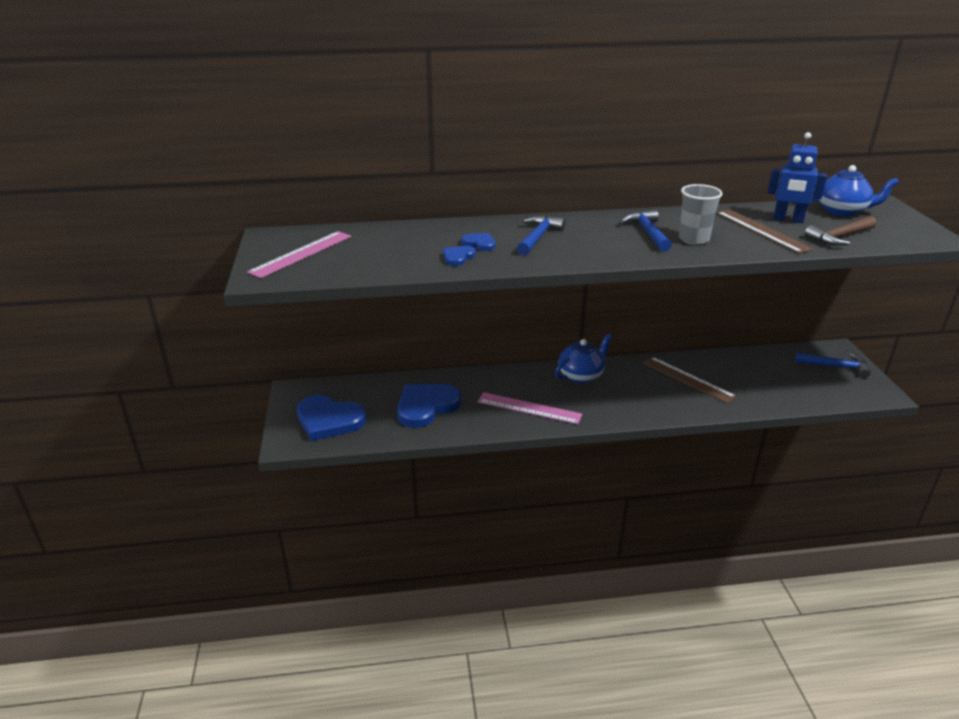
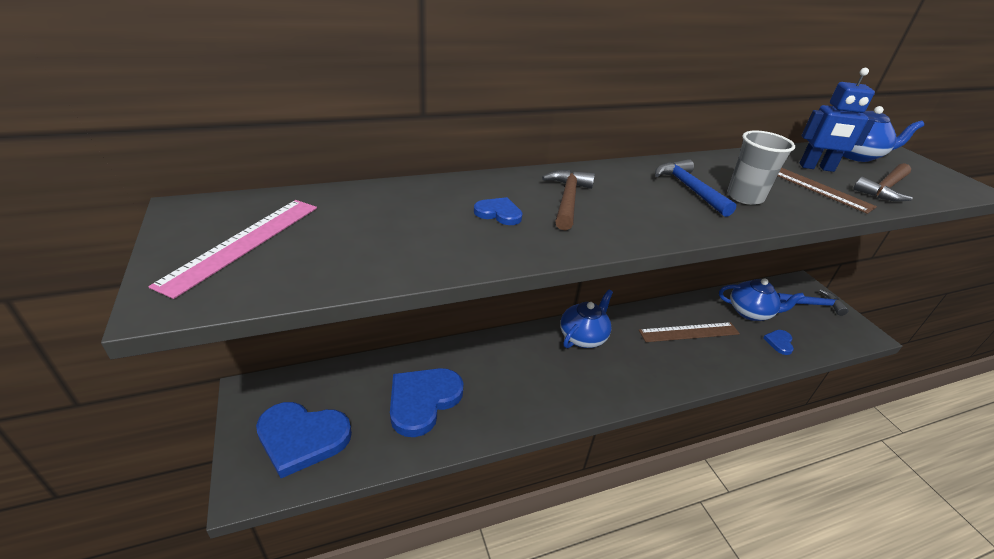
camera: 15 degrees left, 5 degrees up
blue heart [443,246,476,266] -> blue heart moved to [763,330,794,355]
pink ruler [478,392,582,424] -> none
blue hammer [517,215,566,255] -> brown hammer [542,170,595,231]
brown ruler [643,357,737,404] -> brown ruler turned 45 degrees counterclockwise [639,322,740,342]
none -> blue teapot [719,278,805,321]

